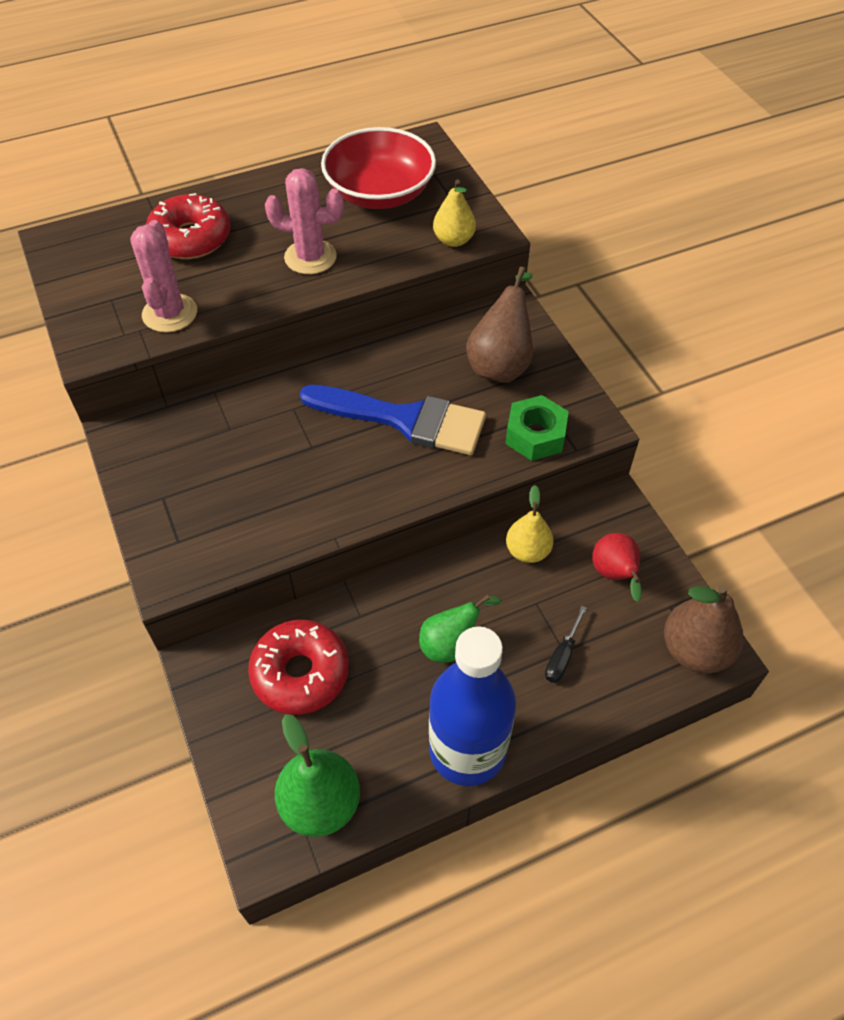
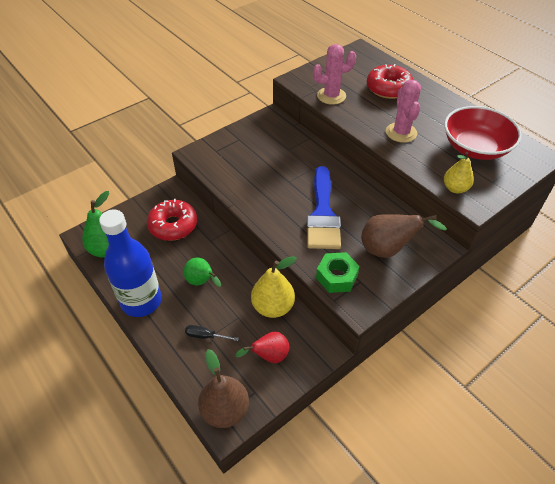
camera: 75 degrees right, 5 degrees down
yellow pear [506,485,554,563] -> yellow pear [251,256,297,318], size x1.50

